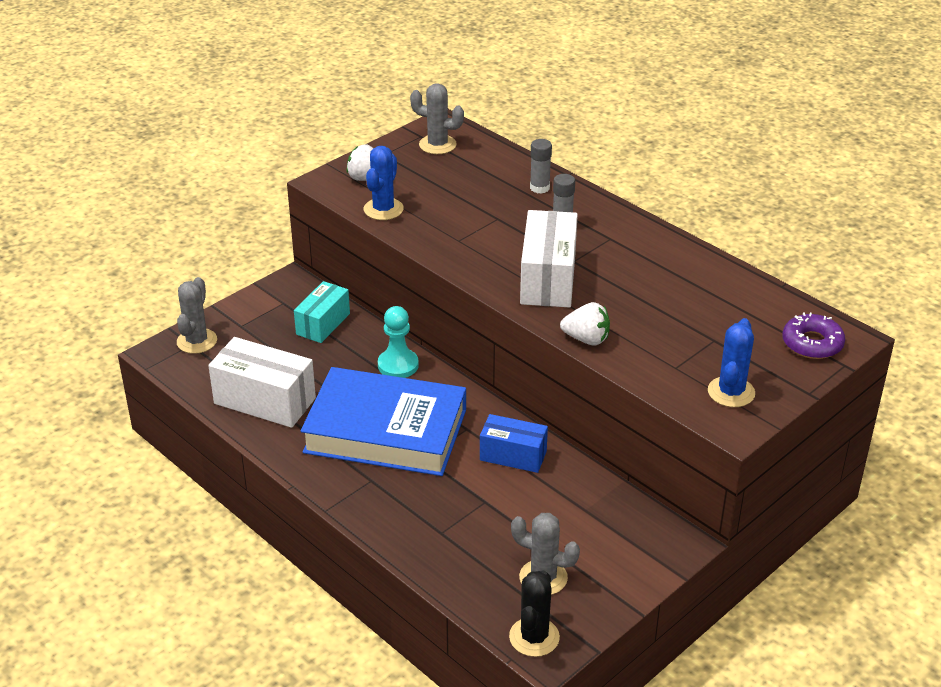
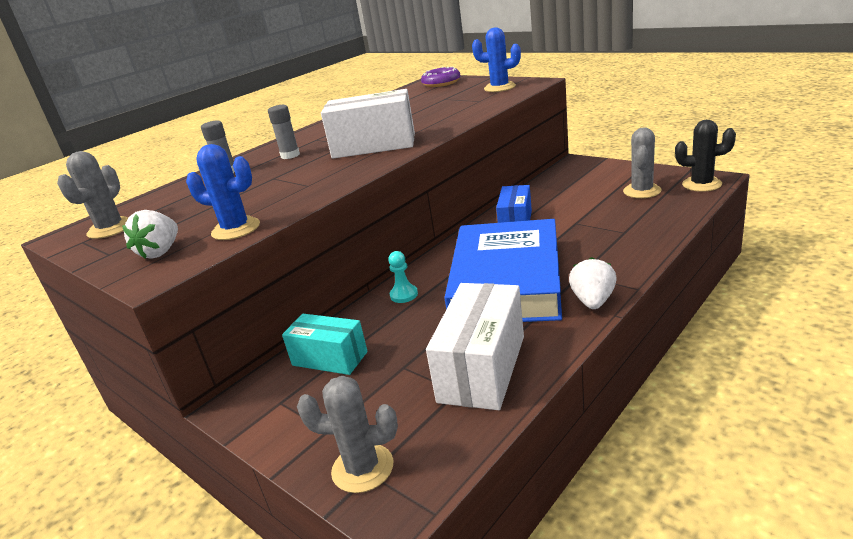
camera: 90 degrees left, 10 degrees down
turquoise pawn [378,306,419,378] -> turquoise pawn [388,251,418,303], size x0.65
white strawberry [560,302,610,346] -> white strawberry moved to [569,257,617,309]

